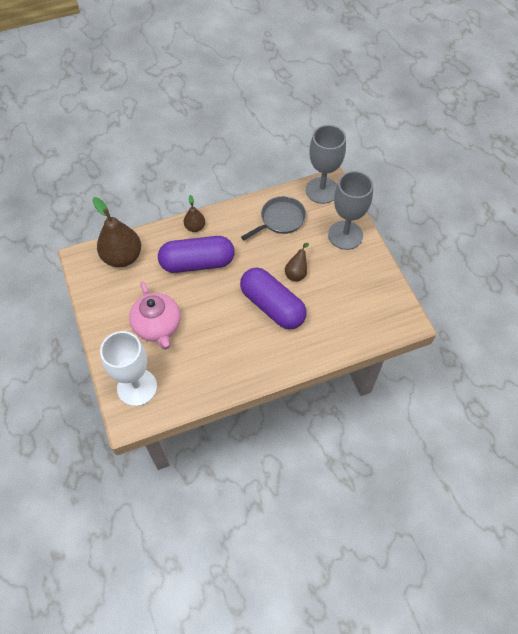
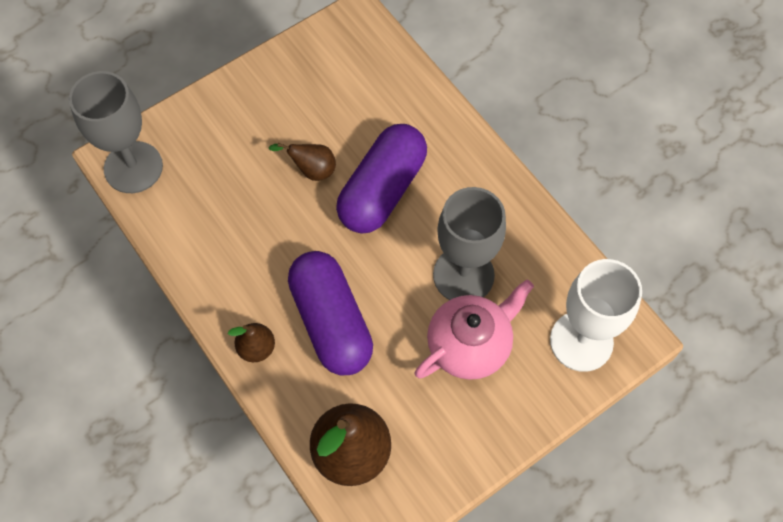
camera: 105 degrees left, 5 degrees up
grey pan [241,196,306,240] -> none
grey goblet [328,171,373,250] -> grey goblet moved to [433,187,506,300]

